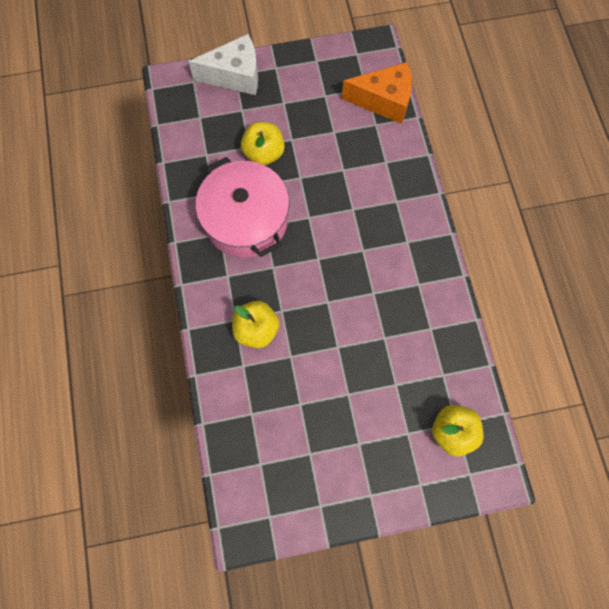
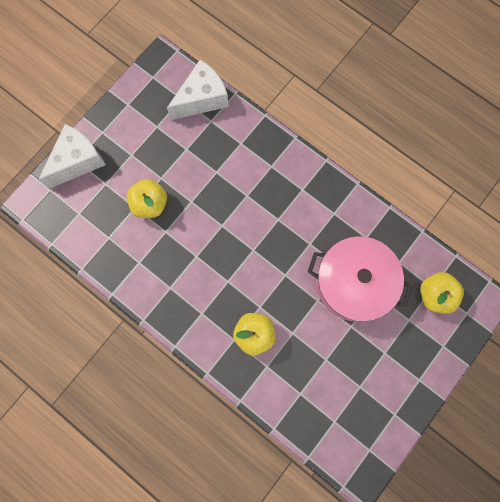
camera: 40 degrees left, 5 degrees up
pink pot [196,157,289,258] -> pink pot moved to [308,236,413,322]
orange cheese [342,62,412,124] -> white cheese [167,60,229,120]

